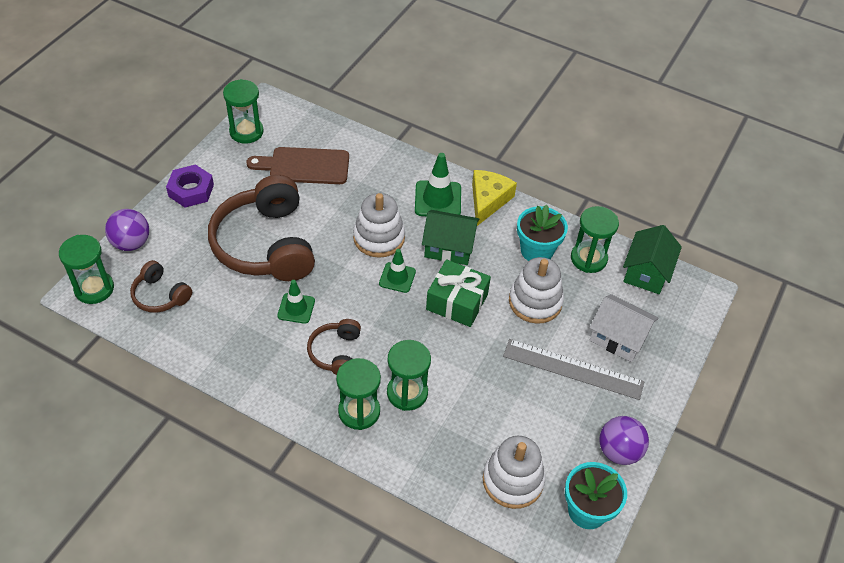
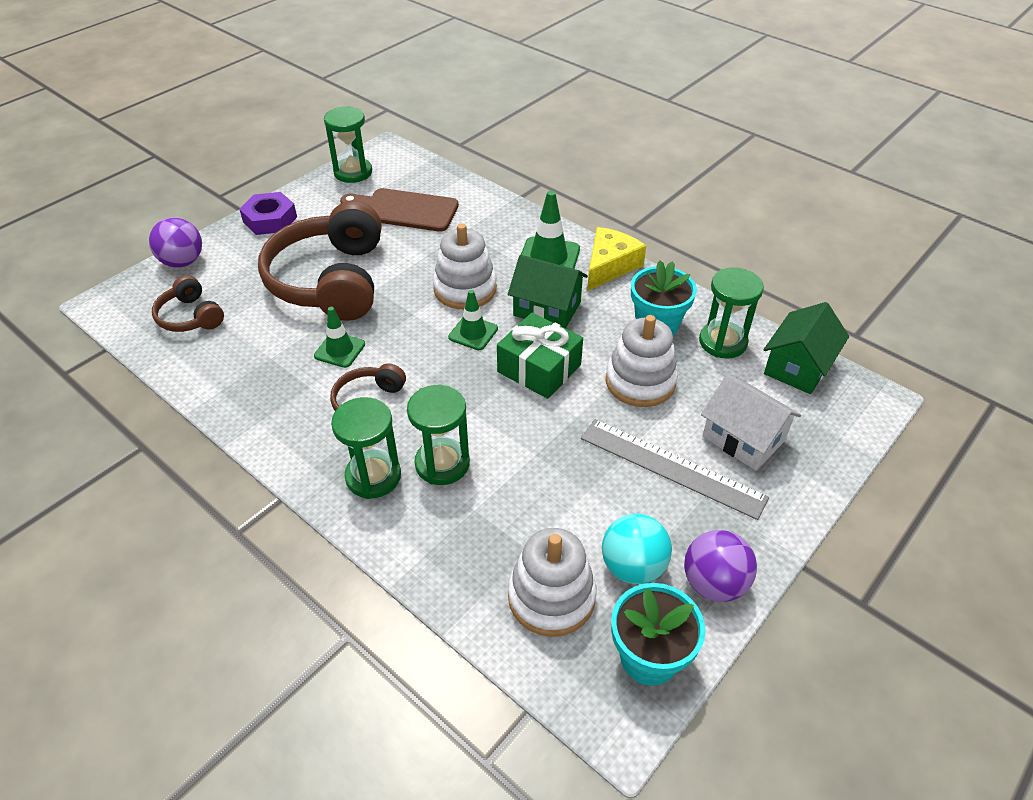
camera: 15 degrees right, 5 degrees down
green hourglass [59,235,114,304] -> none
none -> turquoise ball [602,514,672,584]

